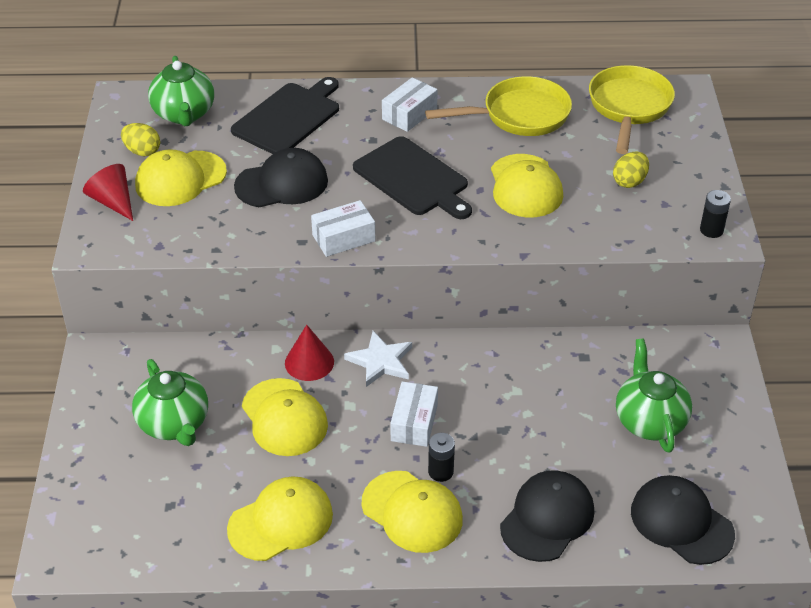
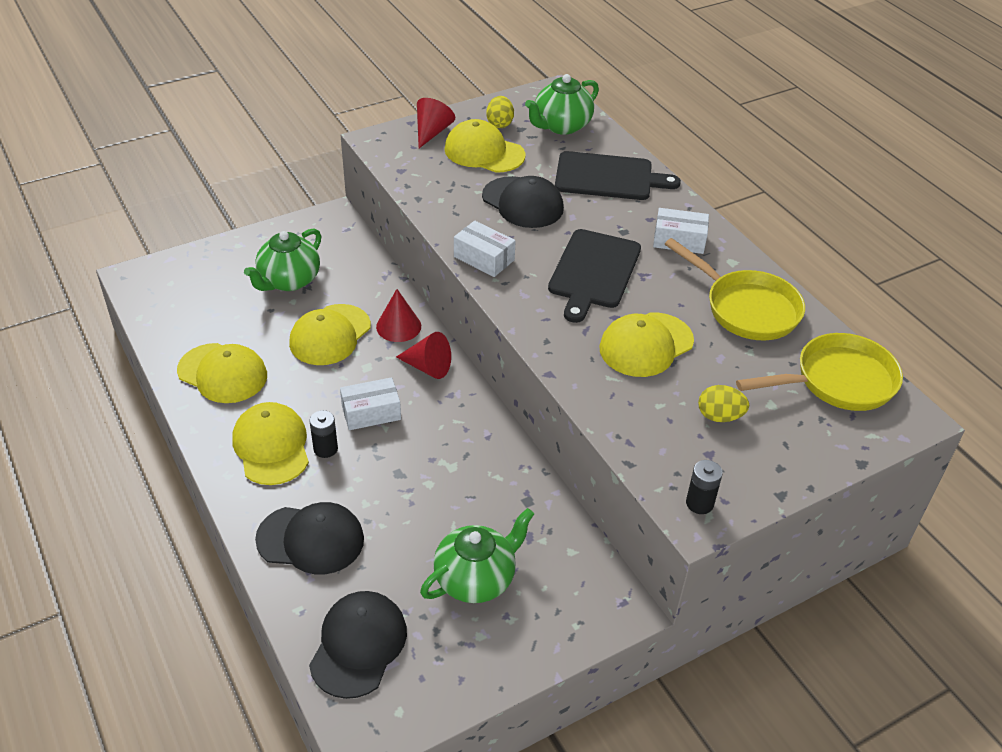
camera: 60 degrees right, 0 degrees up
white star [344,331,412,387] -> red cone [396,332,451,379]
yellow cap [362,471,463,553] -> yellow cap turned 150 degrees clockwise [232,402,309,485]

